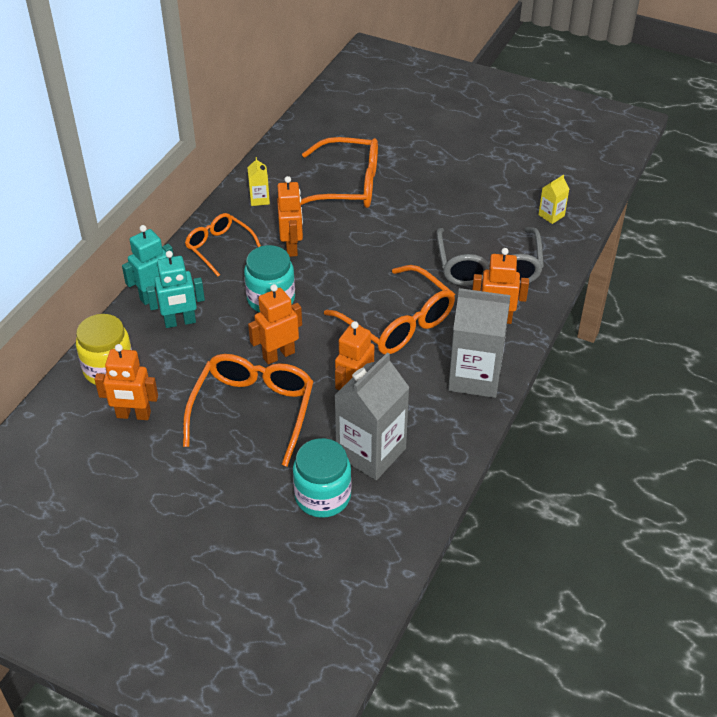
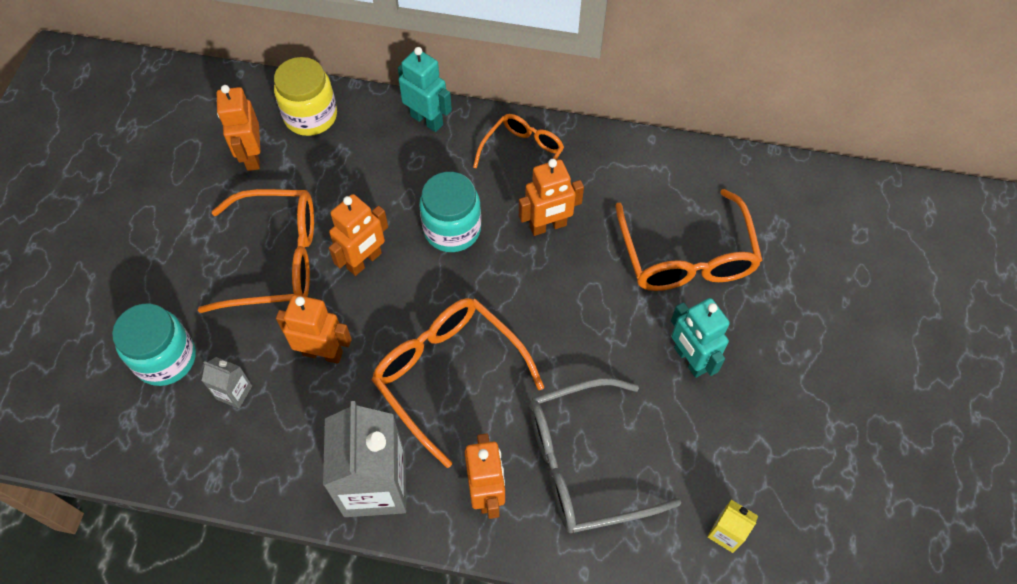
camera: 75 degrees right, 15 degrees up
turquoise robot [146,251,205,328] -> turquoise robot moved to [671,298,730,378]
yellow carton [247,157,270,206] -> none
orange robot [248,284,302,365] -> orange robot turned 90 degrees clockwise [329,194,388,276]
orange glasses [324,265,455,354] -> orange glasses turned 105 degrees clockwise [372,298,544,468]
grey carton [334,352,410,480] -> grey carton [202,357,252,408], size x0.45

